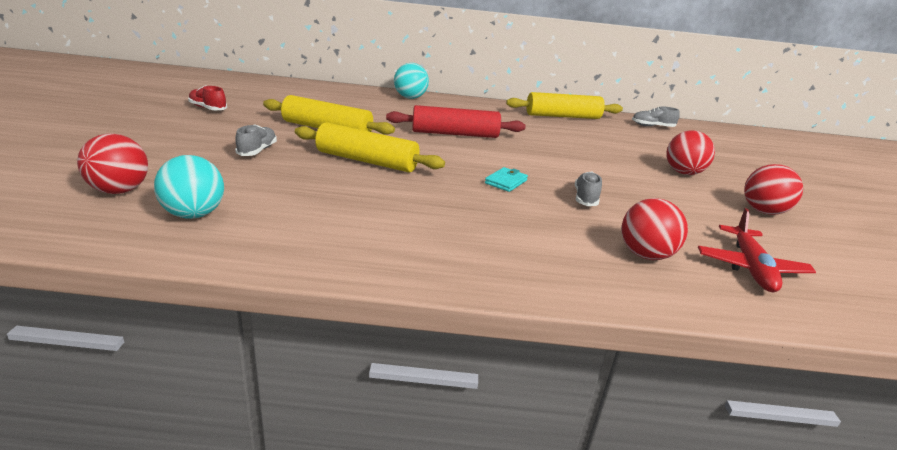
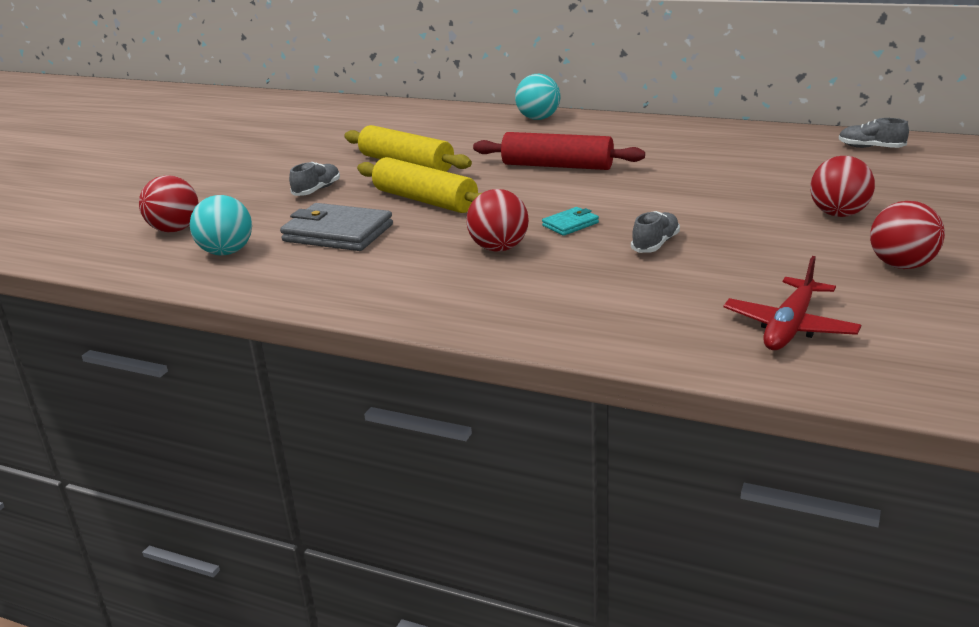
camera: 25 degrees right, 0 degrees up
red shoe [188,85,227,110] -> none
yellow rolling pin [506,92,623,119] -> none
red ball [622,198,688,260] -> red ball moved to [466,189,529,252]
none -> grey wallet [280,203,393,251]

